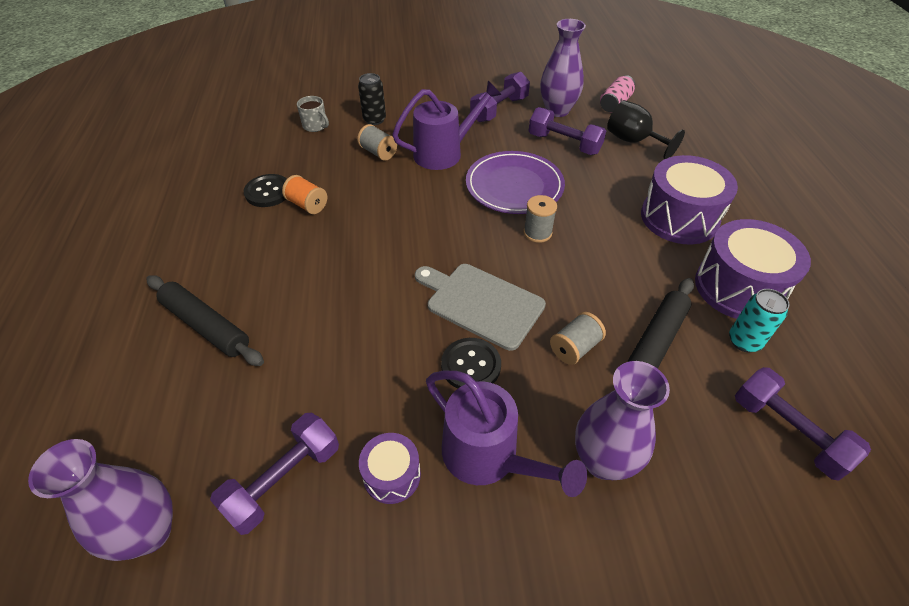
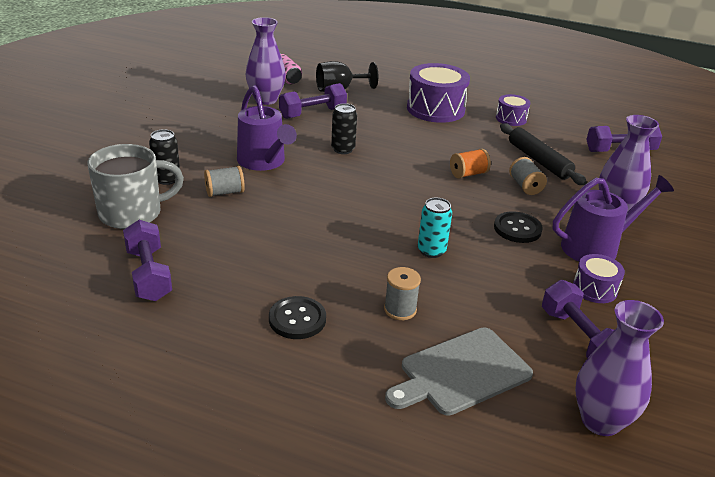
camera: 65 degrees left, 15 degrees down
black rolling pin [146,275,264,366] -> none
black button [244,174,287,207] -> black button moved to [269,296,326,339]
orange spool [282,175,327,214] -> orange spool moved to [450,149,491,179]
grey mug [297,96,329,132] -> grey mug [88,144,184,229], size x2.03
purple watering can [392,81,502,170] -> purple watering can turned 150 degrees clockwise [237,85,297,171]
grey cutting board [415,264,546,351] -> grey cutting board moved to [385,327,533,416]
purple plate [466,151,565,214] -> black can [331,103,357,154]
purple dumbbell [470,72,530,122] -> purple dumbbell moved to [123,220,172,301]
grey spool [524,195,557,243] -> grey spool moved to [384,267,421,320]
purple drum [695,219,811,319] -> purple drum [496,94,530,126], size x0.53
turquoise can [729,289,789,352] -> turquoise can moved to [418,198,452,258]

